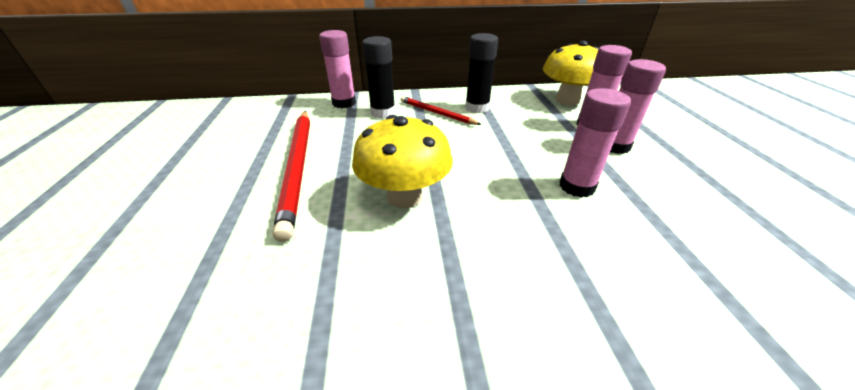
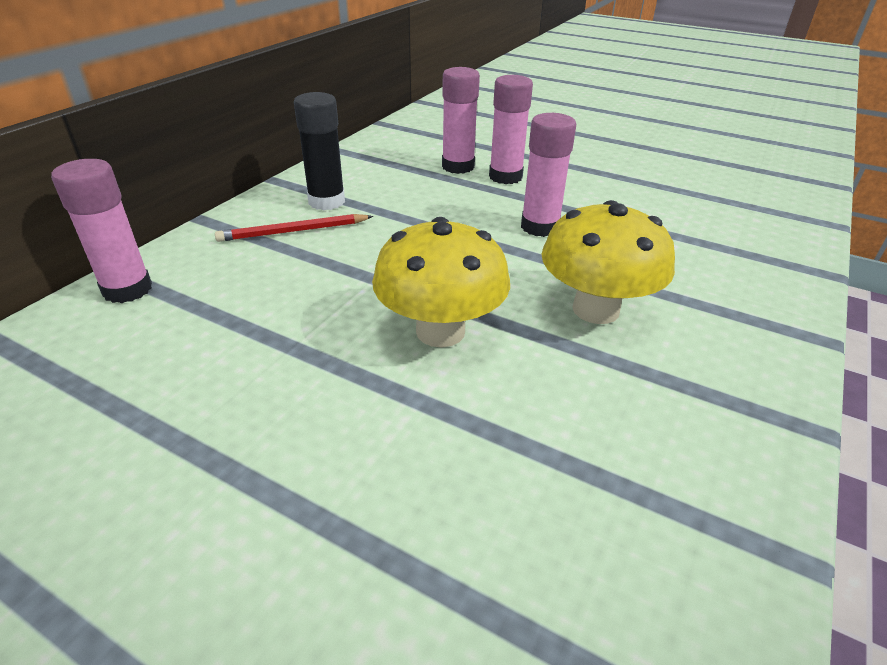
camera: 55 degrees left, 0 degrees up
red pencil [273,111,310,242] -> none
black glue stick [362,36,396,118] -> none
yellow mushroom [543,41,599,105] -> yellow mushroom moved to [541,200,675,324]

